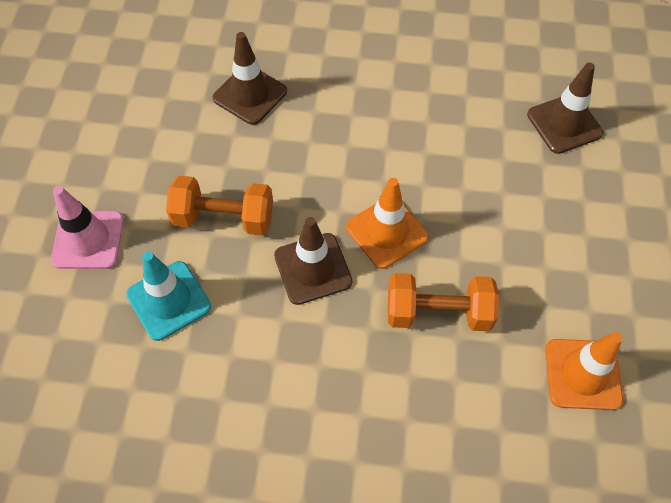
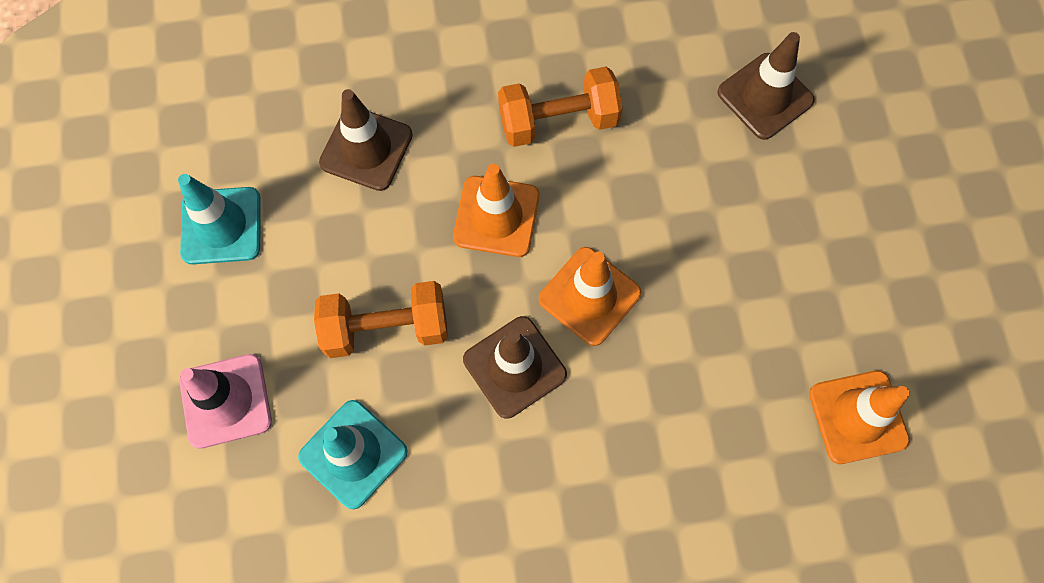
camera: 15 degrees left, 10 degrees up
orange dumbbell [388,273,499,331] -> orange dumbbell moved to [498,67,623,147]
none -> turquoise traffic cone [178,174,261,265]
none -> orange traffic cone [453,164,539,257]

